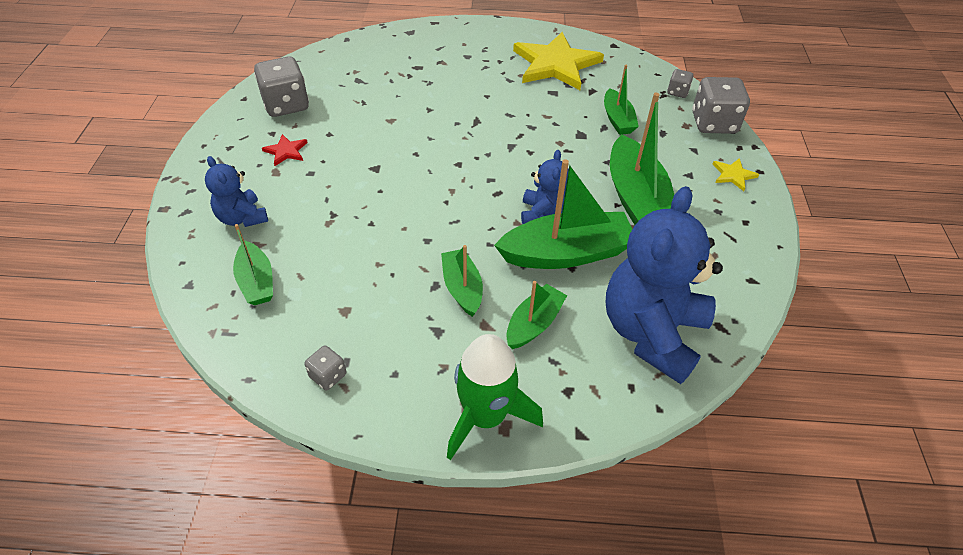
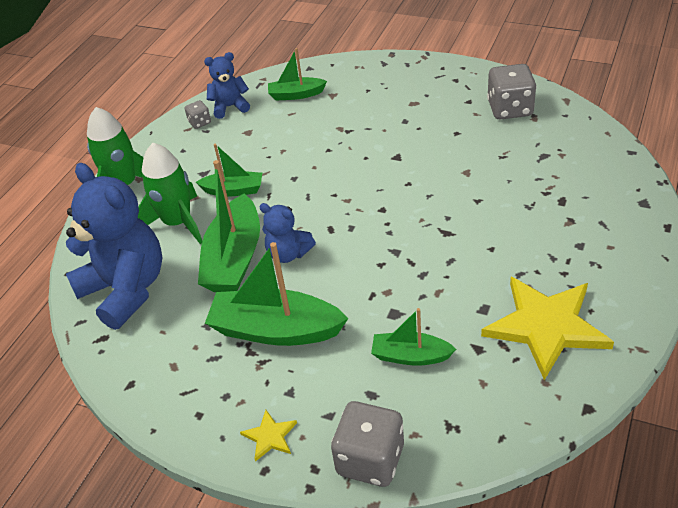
camera: 115 degrees right, 5 degrees down
blue teddy bear [205,156,268,227] -> blue teddy bear moved to [204,52,250,119]
red star [262,134,308,166] -> none
green boat [506,281,567,349] -> green rocket [137,143,202,244]
grey dice [667,69,693,98] -> none

